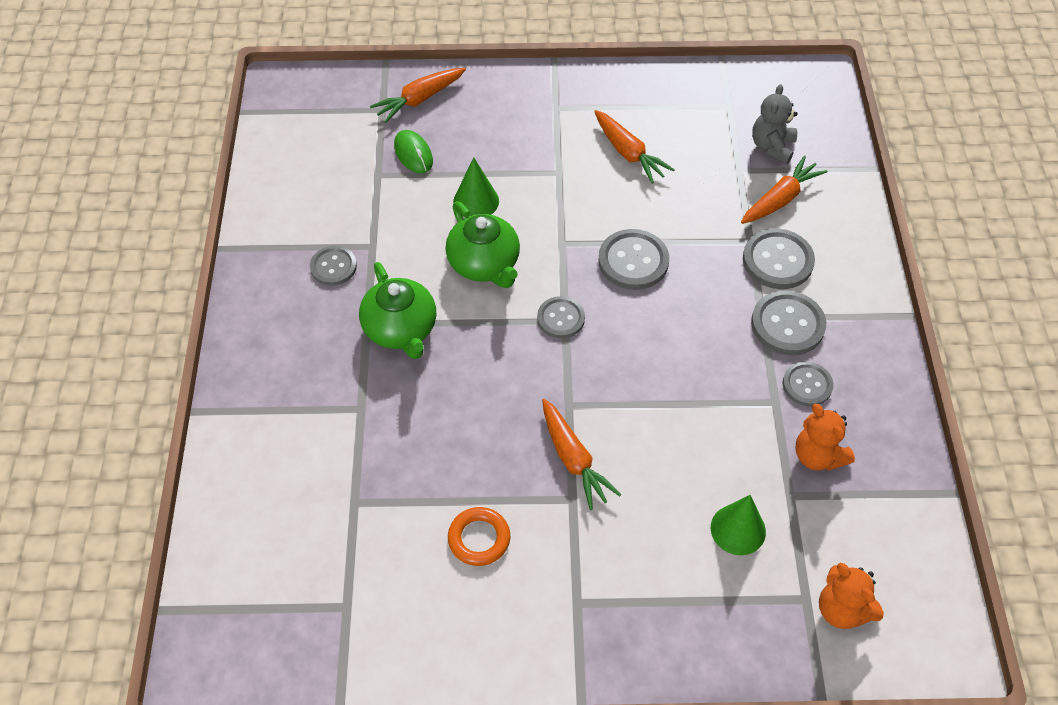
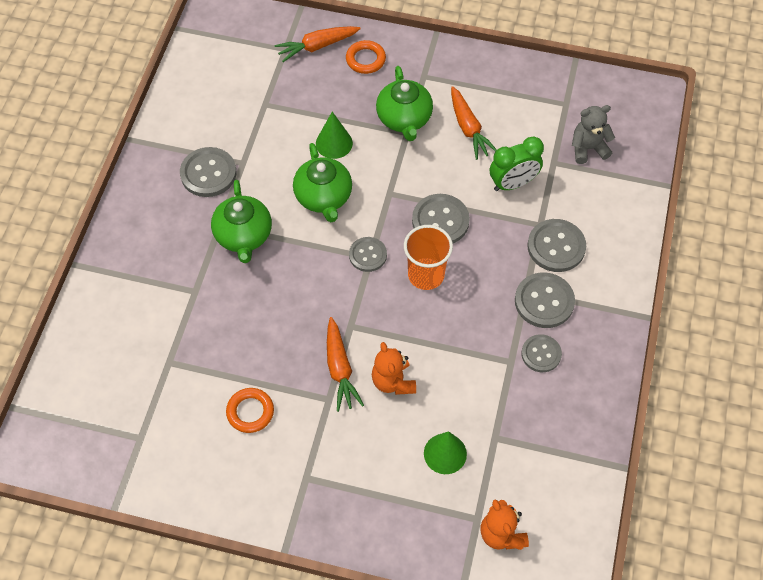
camera: 15 degrees right, 5 degrees up
grey button [310,246,357,286] -> grey button [180,147,237,197], size x1.53
green mouse [394,130,433,173] -> none
orange carrot [741,155,827,224] -> none
grey teddy bear [752,84,798,164] -> grey teddy bear turned 45 degrees clockwise [572,105,615,164]
orange teddy bear [796,404,855,471] -> orange teddy bear moved to [372,342,416,395]
none -> orange ring [346,40,386,74]
none -> green teapot [376,66,433,141]
none -> orange cup [404,225,453,290]
none -> green clock [490,136,544,191]

